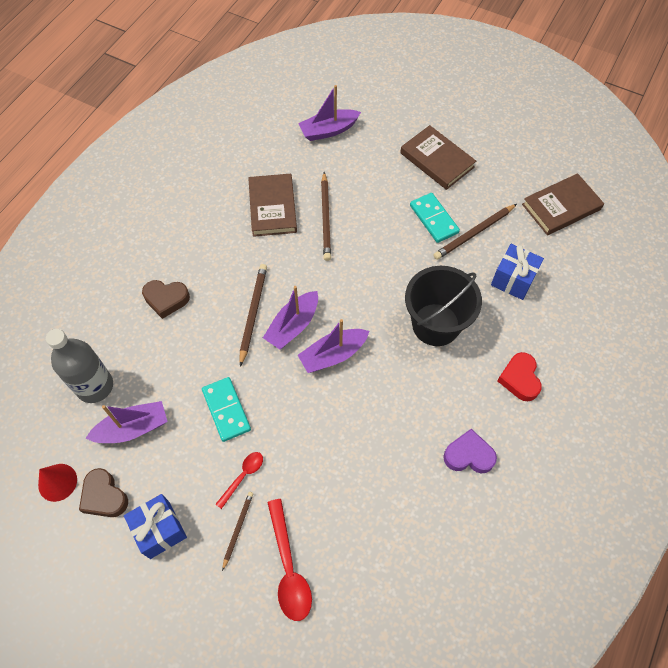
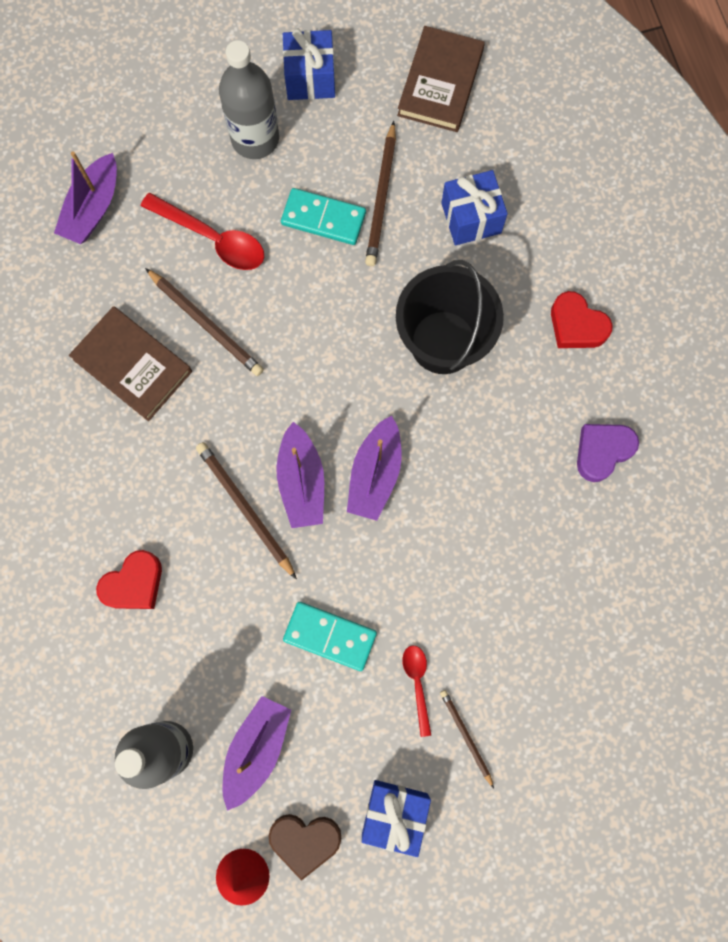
camera: 45 degrees left, 15 degrees up
brown heart [142,280,190,319] -> red heart [96,550,162,609]
red spoon [267,499,312,621] -> red spoon moved to [141,193,264,270]
brown book [400,125,476,190] -> grey bottle [219,40,279,159]
none -> blue gift [283,28,335,100]

